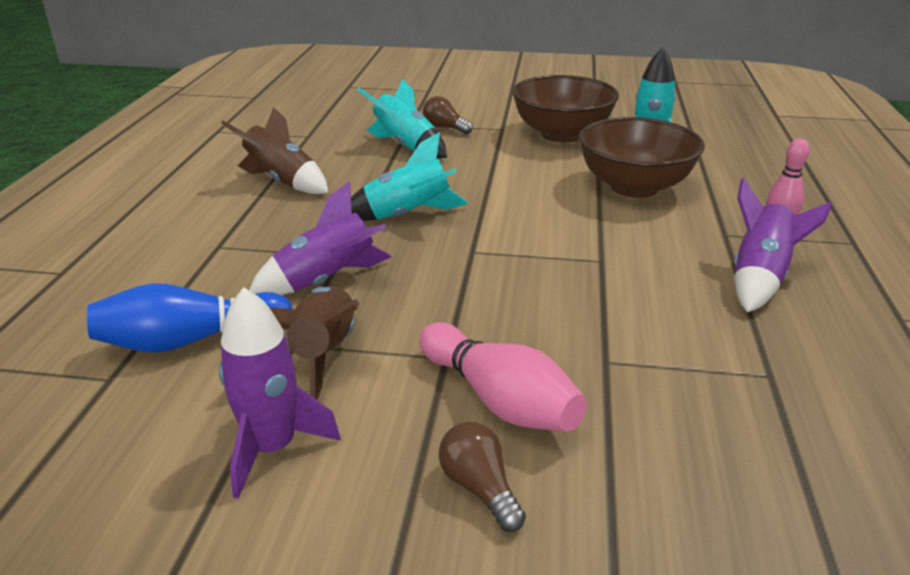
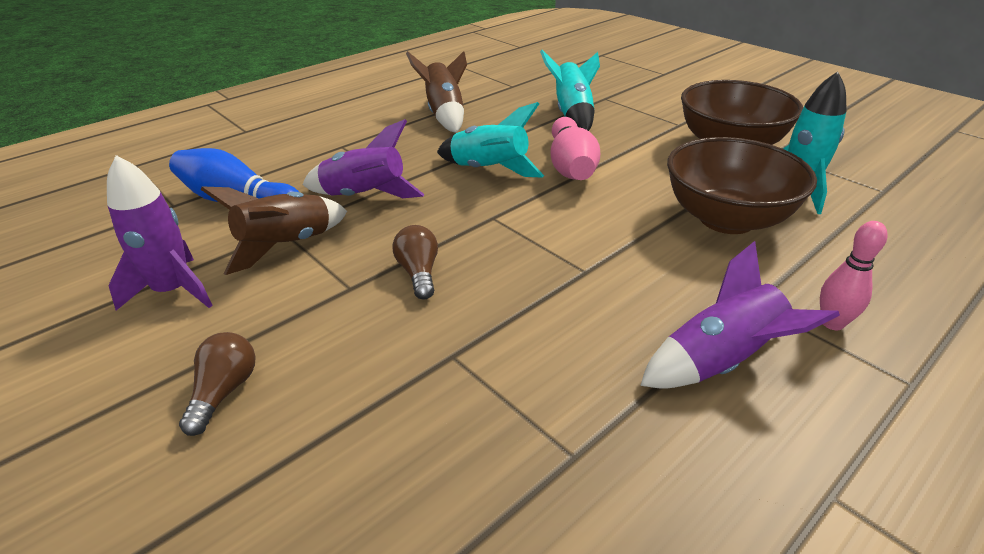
camera: 40 degrees right, 5 degrees up
pink bowling pin [419,322,587,432] -> pink bowling pin moved to [551,117,600,180]
brown light bulb [423,96,473,134] -> brown light bulb moved to [392,225,438,299]

